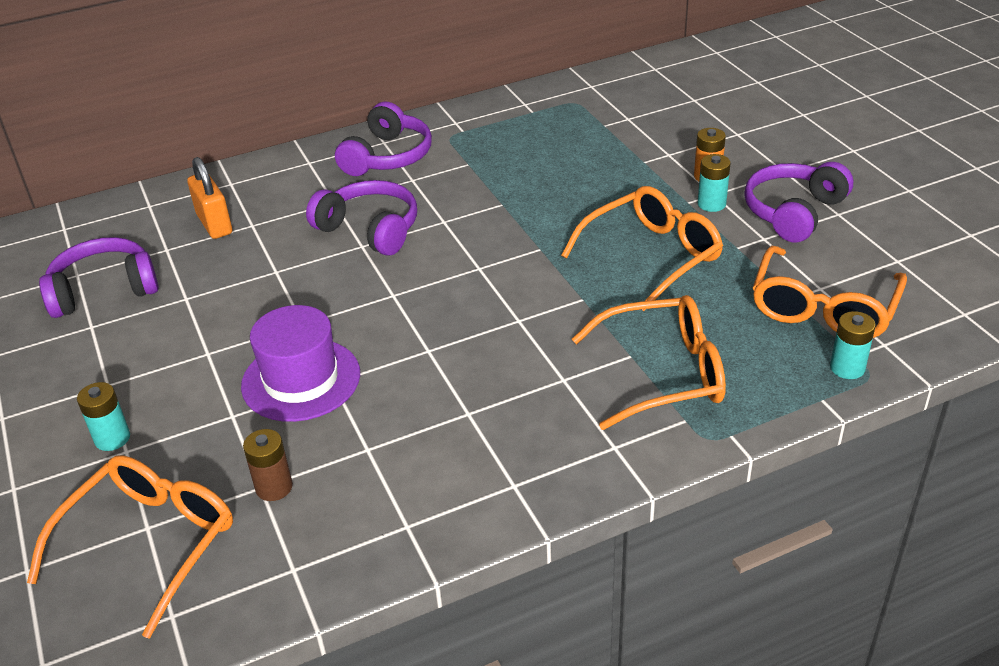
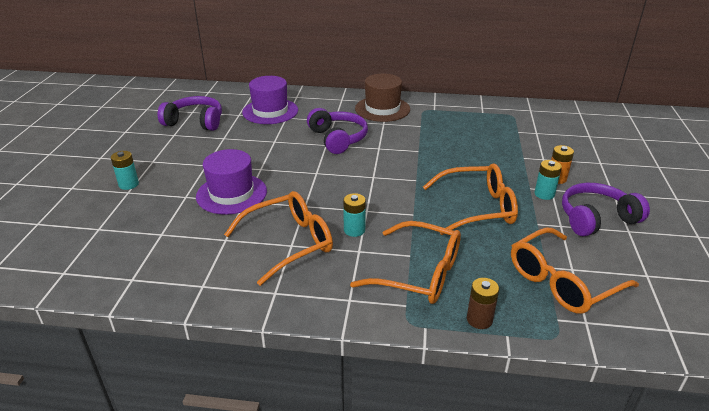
camera: 30 degrees right, 5 degrees down
orange glasses [27,456,233,639] -> orange glasses moved to [224,191,333,286]
orange padlock [187,157,232,239] -> purple hat [242,76,298,124]
brown battery [243,429,293,501] -> brown battery moved to [467,278,499,329]
purple headphones [335,102,432,176] -> brown hat [355,74,410,122]
turquoise battery [830,311,876,379] -> turquoise battery moved to [343,193,366,237]

